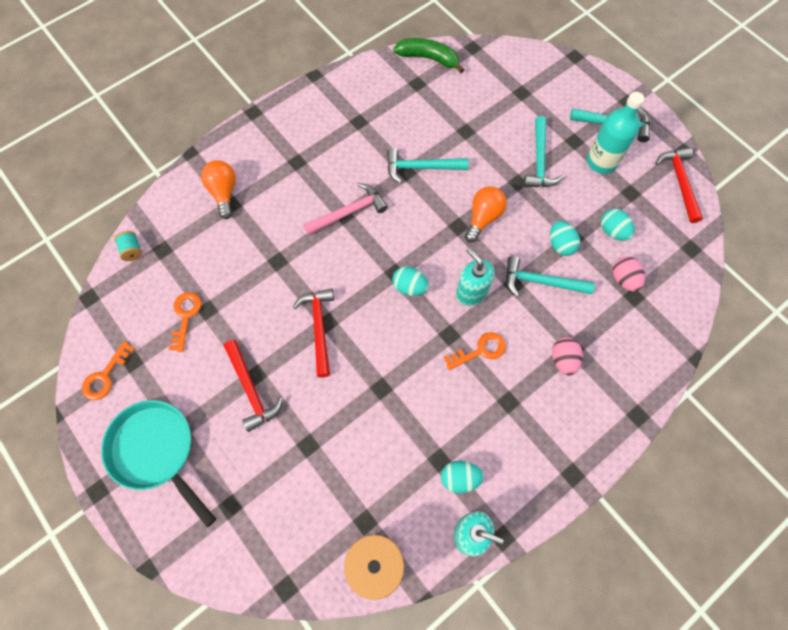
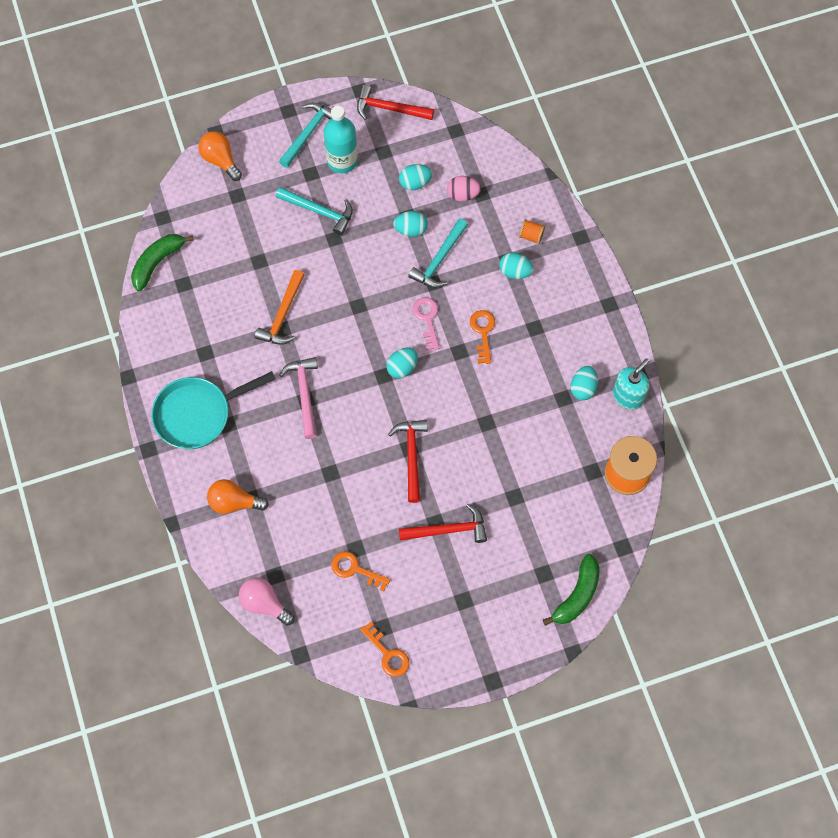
camera: 70 degrees left, 0 degrees up
turquoise pan [101,400,216,527] -> turquoise pan moved to [151,371,275,449]
turquoise spool [114,231,142,261] -> pink light bulb [239,578,295,626]
red hammer [293,288,334,377] -> red hammer turned 75 degrees clockwise [388,420,428,503]
turquoise hammer [387,148,468,184] -> orange hammer [255,270,305,345]
turquoise soap dispenser [456,248,495,306] -> pink key [413,297,439,350]
orange light bulb [465,186,507,243] -> orange light bulb moved to [198,131,242,181]
pink egg [552,337,583,376] -> turquoise egg [499,252,534,279]
none -> orange spool [519,219,545,244]
none -> green banana [543,554,600,626]

